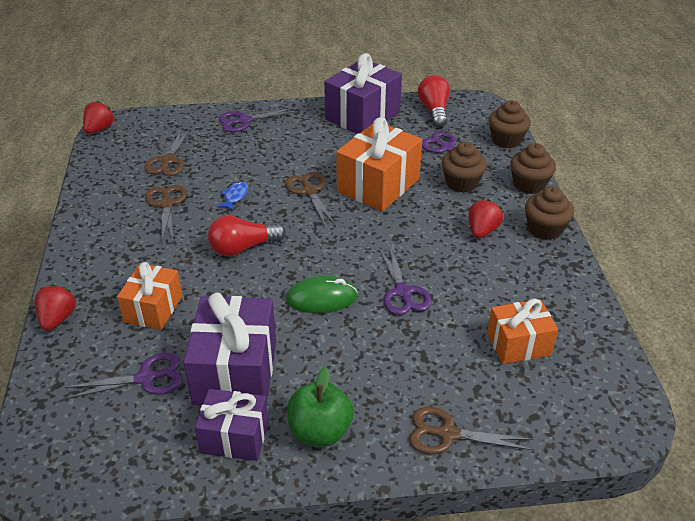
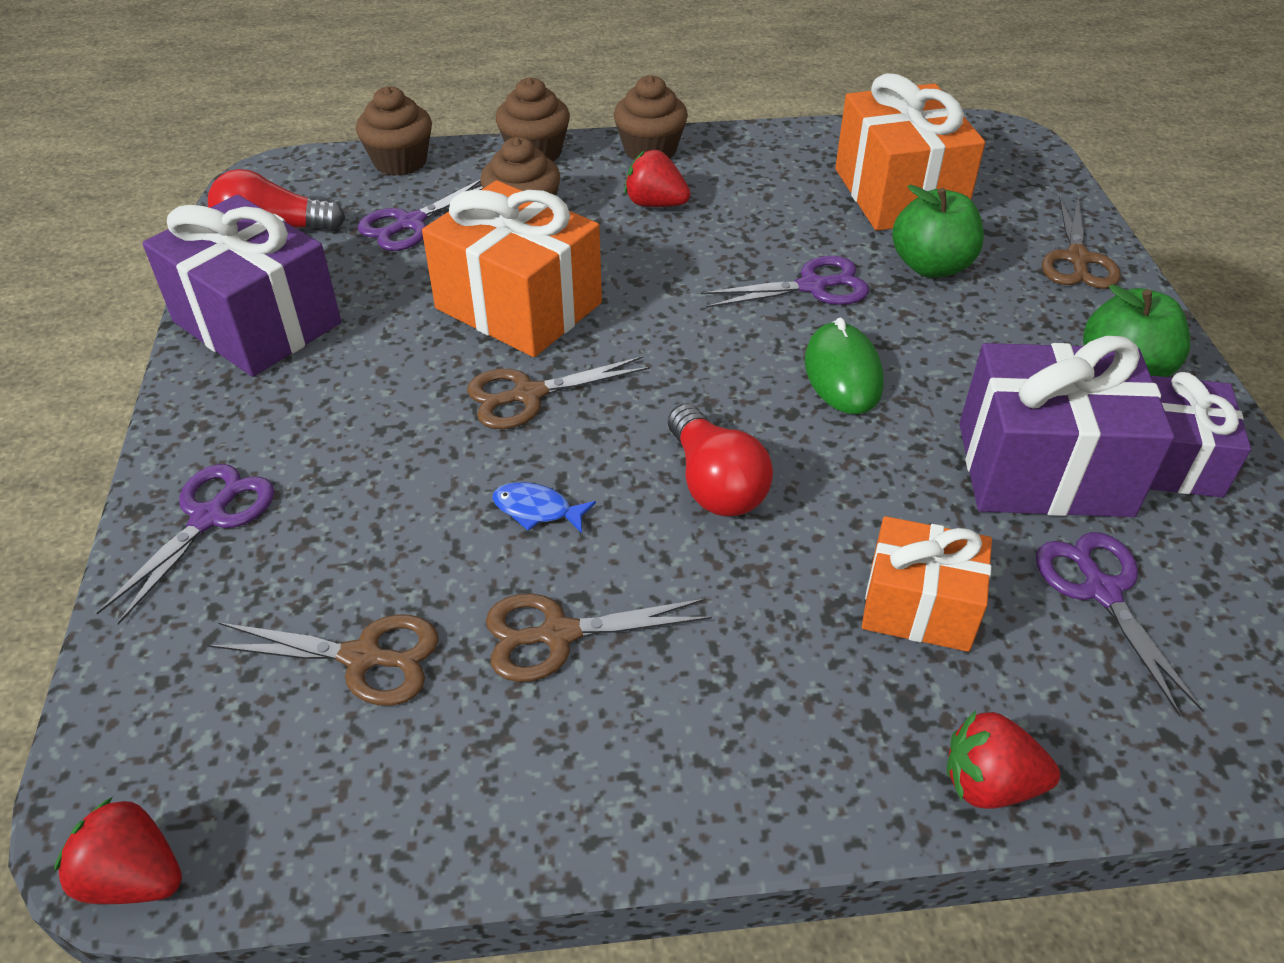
camera: 90 degrees left, 5 degrees up
purple scissors [218,108,297,132] -> purple scissors turned 135 degrees counterclockwise [97,464,274,625]
orange gift [487,299,558,364] -> orange gift [835,73,985,231], size x1.61
none -> green apple [892,185,984,278]

